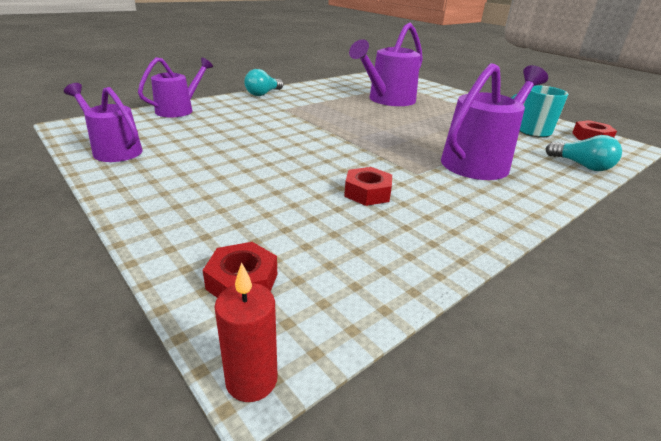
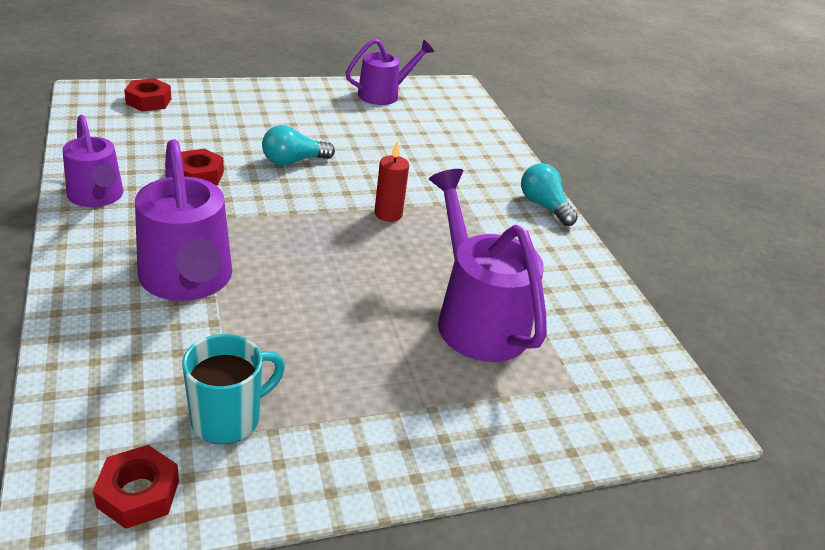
camera: 110 degrees right, 5 degrees up
purple watering can [138,57,213,117] -> purple watering can moved to [62,115,123,207]
red candle [214,262,278,402] -> red candle moved to [375,141,409,222]
turquoise light bulb [546,135,622,171] -> turquoise light bulb moved to [262,125,335,166]

